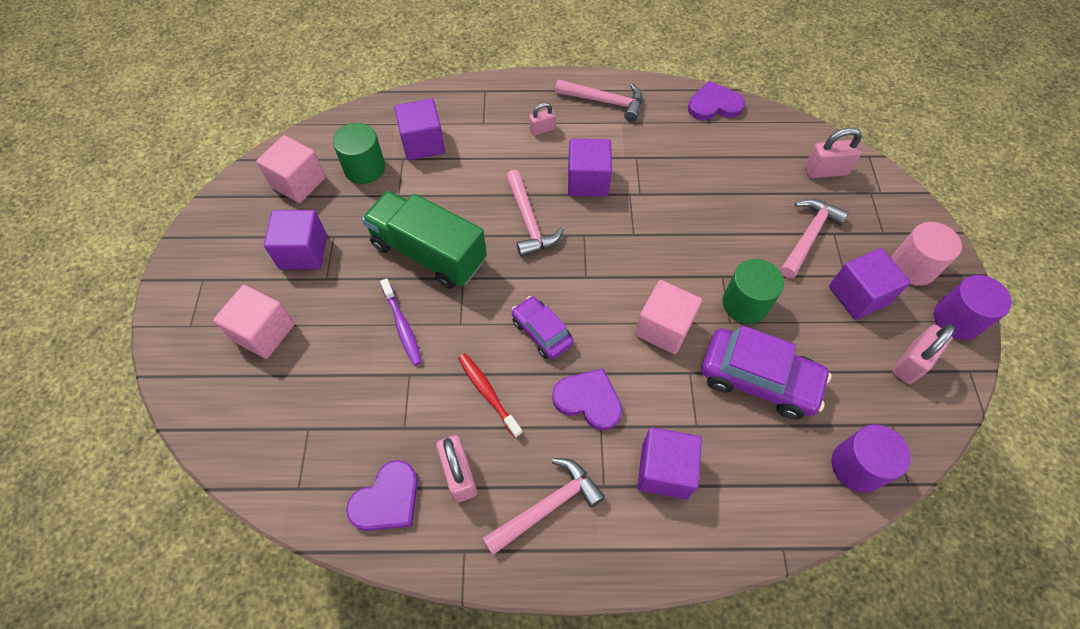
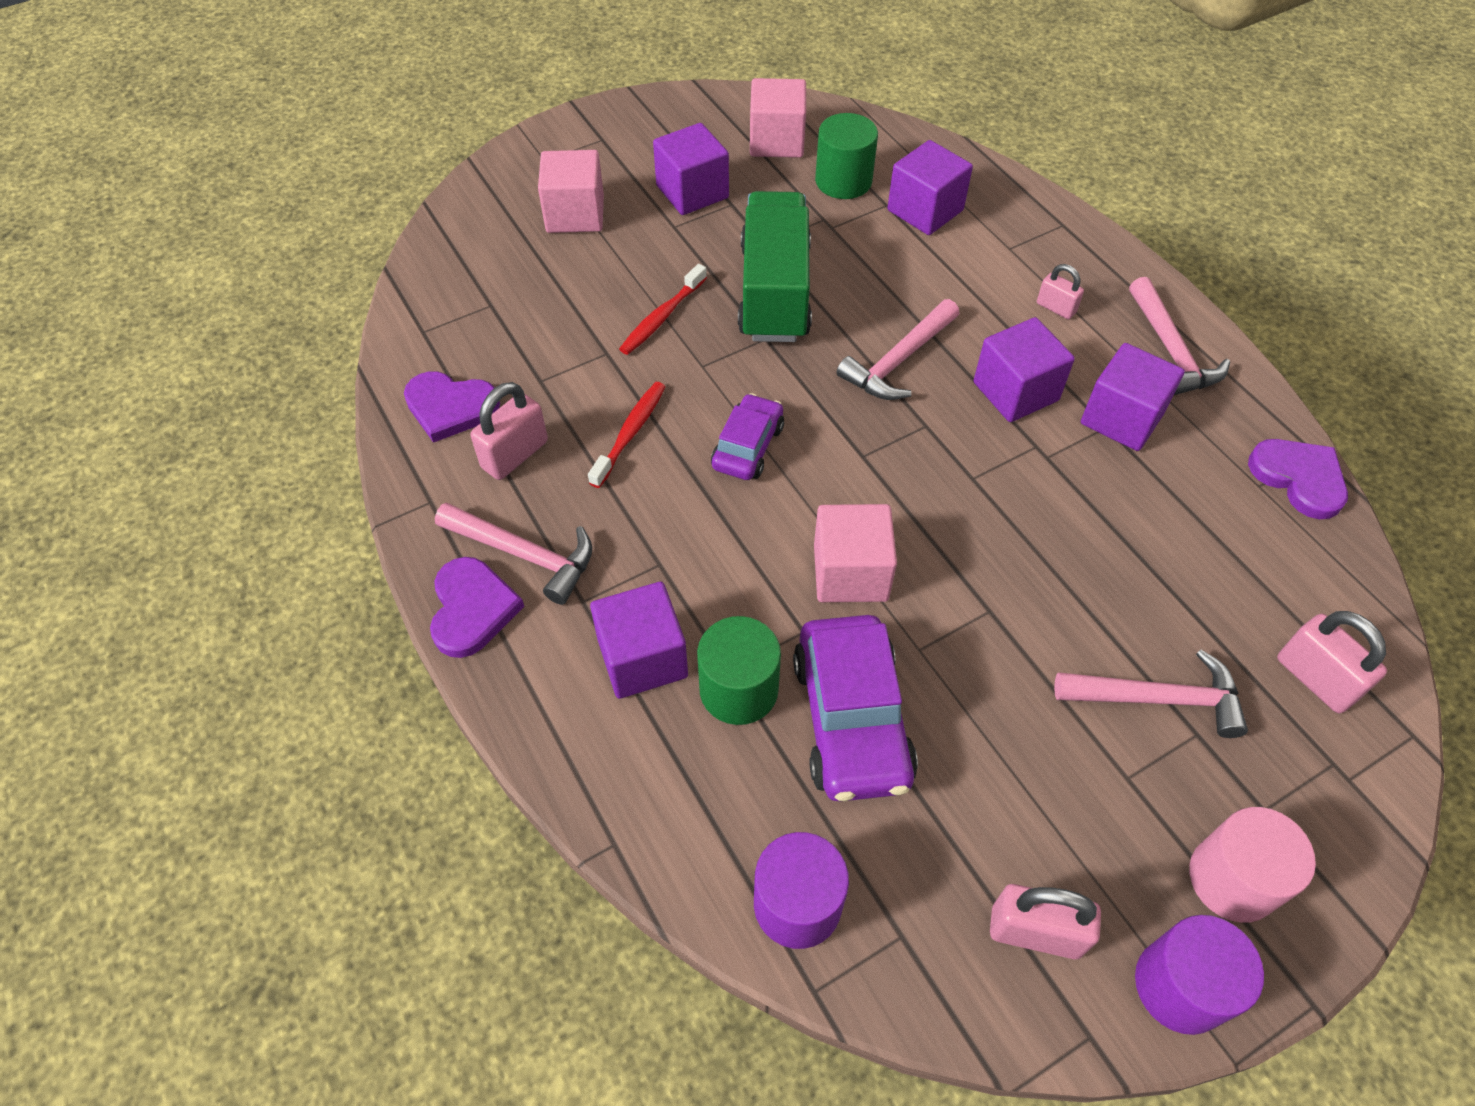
camera: 60 degrees right, 5 degrees down
purple toothbrush [380,278,422,365] -> red toothbrush [619,264,707,355]
purple heart [552,368,622,431] -> purple heart moved to [430,557,524,658]
green cylinder [722,259,784,324] -> green cylinder moved to [697,616,781,725]
purple cube [829,248,911,320] -> purple cube moved to [1081,343,1185,451]

